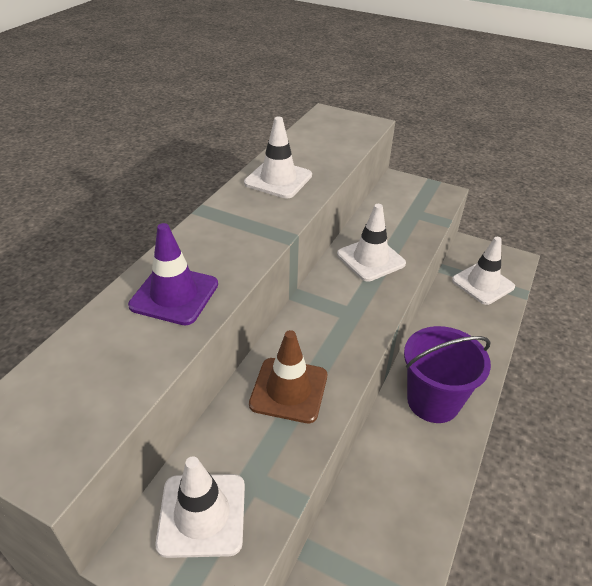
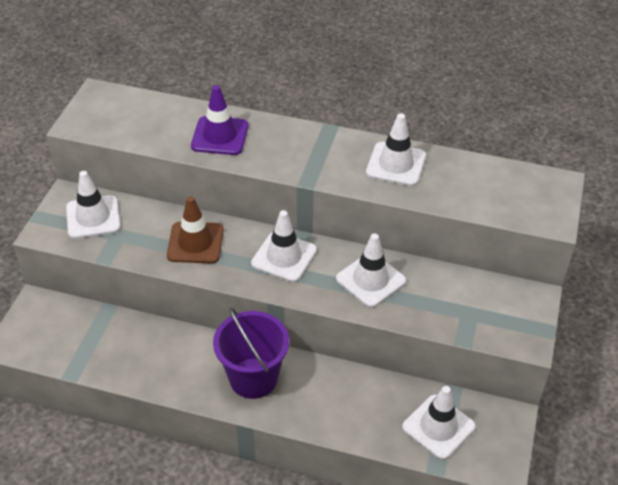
camera: 80 degrees right, 5 degrees up
none -> white traffic cone [251,210,317,282]

